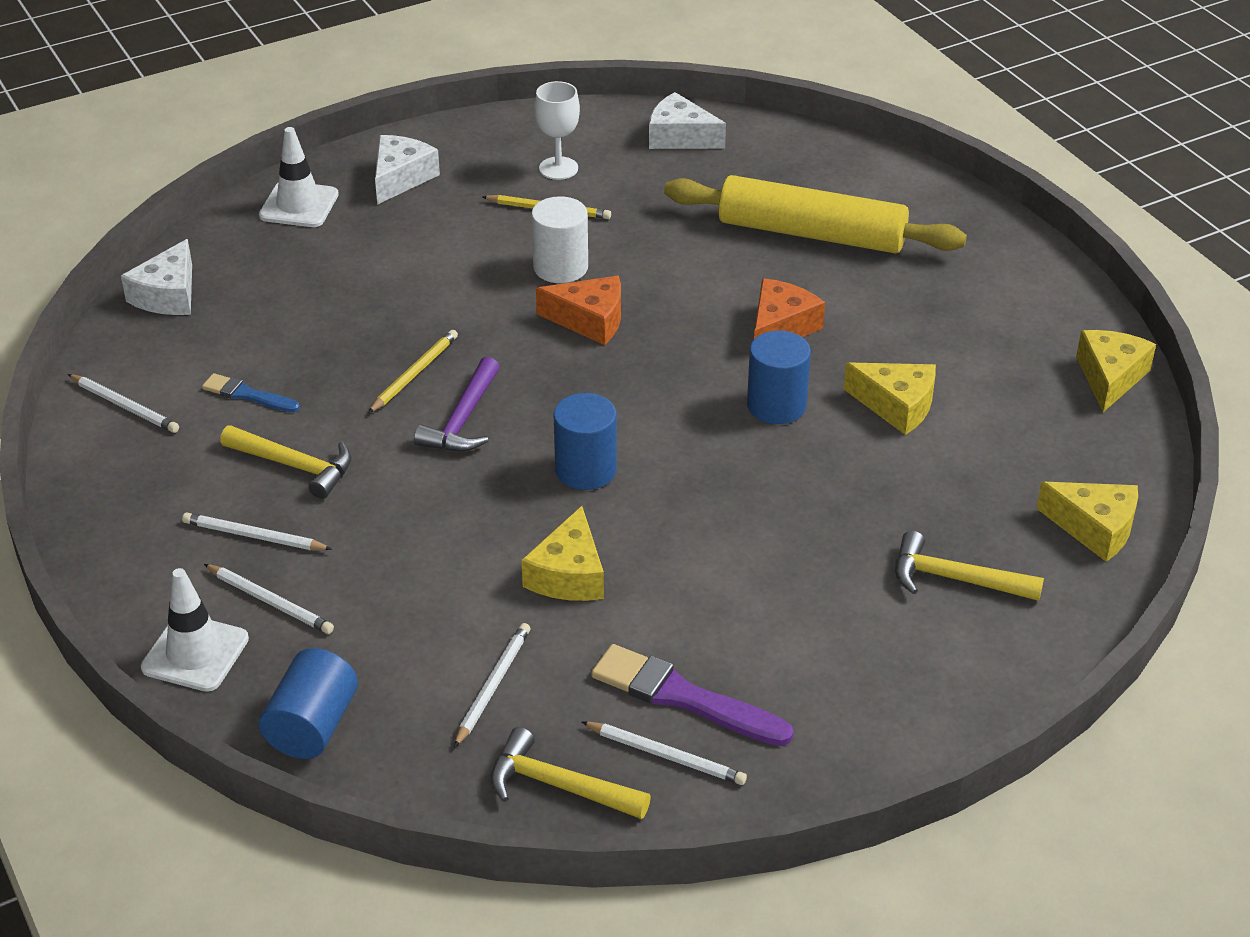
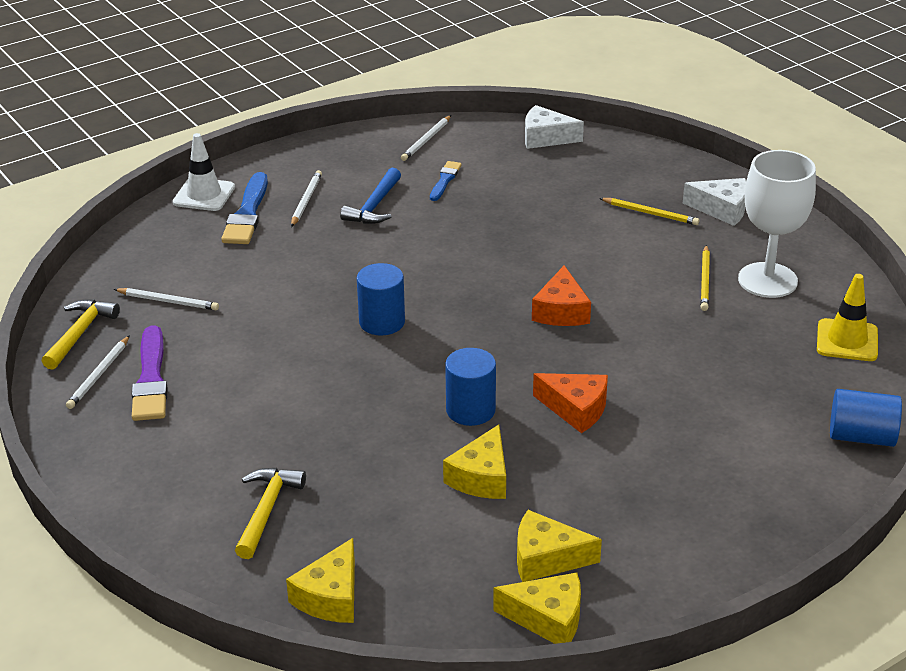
camera: 85 degrees right, 5 degrees down
white pencil [204,564,334,634] -> blue brush [221,172,268,244]
yellow hammer [220,425,352,499] -> blue hammer [340,168,401,224]
white traffic cone [259,127,339,227] -> none
blue cylinder [259,648,358,759] -> blue cylinder moved to [830,389,902,447]
yellow pencil [368,330,458,413] -> yellow pencil moved to [599,198,699,225]
purple hammer [414,357,500,452] -> none
yellow cheese [521,506,604,601] -> yellow cheese moved to [517,510,602,582]
white cylinder [531,196,588,283] -> none
white goblet [535,81,580,180] -> white goblet [738,150,816,298], size x1.74
purple brush [591,644,794,746] -> purple brush turned 150 degrees clockwise [132,325,167,421]
white cheese [649,92,726,149] -> yellow traffic cone [817,274,878,361]
yellow rolling pin [664,175,967,253] -> none

